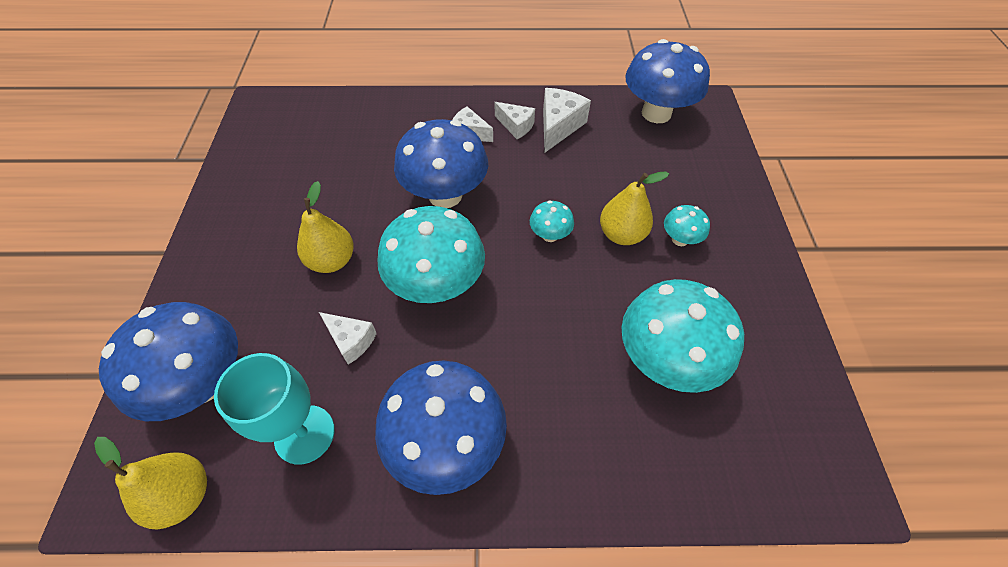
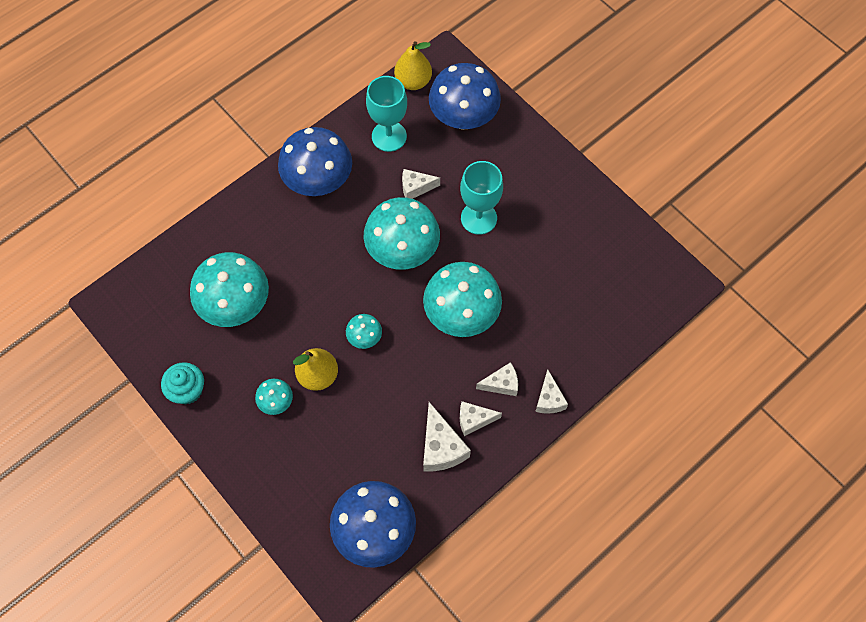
camera: 140 degrees right, 10 degrees up
yellow pear [297,181,354,273] -> turquoise goblet [460,161,503,235]
blue mushroom [394,119,488,208] -> turquoise mushroom [423,262,502,337]
none -> turquoise cupcake [161,362,204,404]
none -> white cheese [535,369,568,414]

